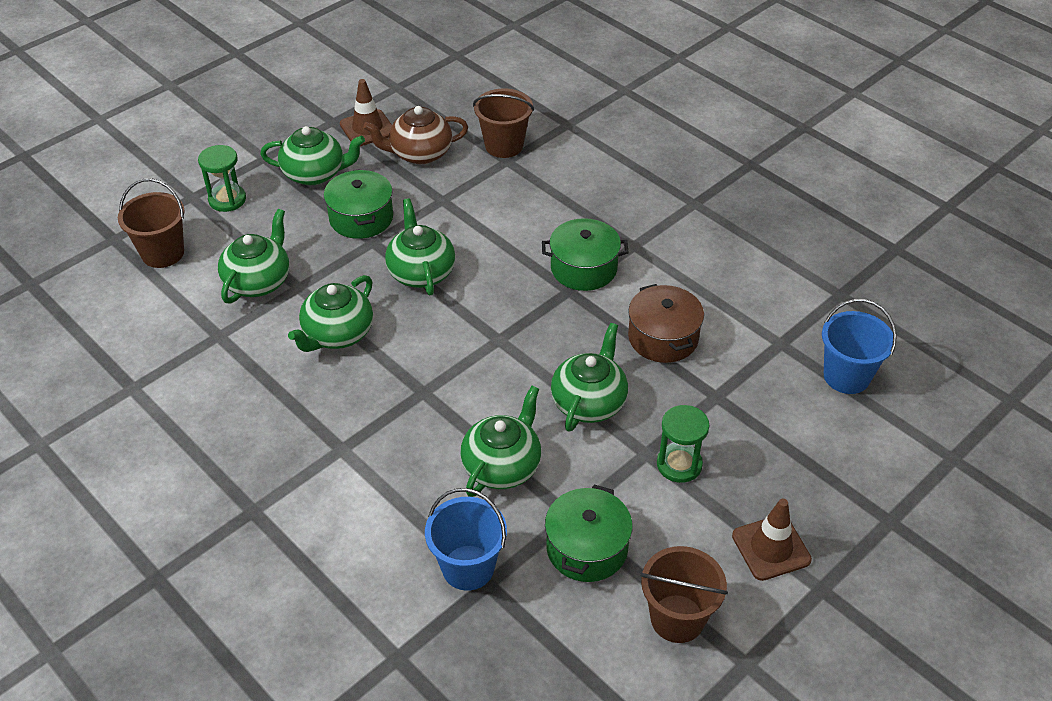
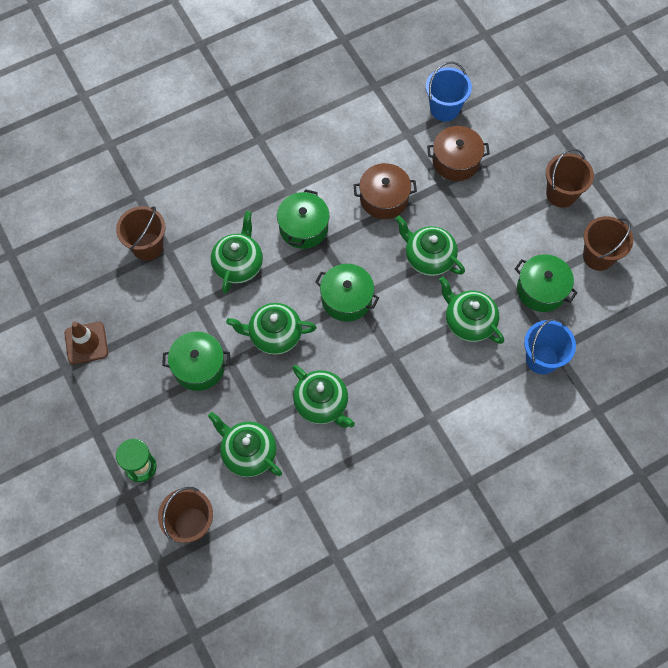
camera: 75 degrees left, 20 degrees up
green teapot [260,126,365,185] -> green teapot moved to [211,211,263,294]
brown teapot [363,106,468,164] -> none
green hourglass [657,405,710,483] -> none
brown traffic cone [732,499,812,581] -> brown bucket [546,149,594,208]
none -> green pot [315,264,379,322]
none -> brown pot [427,126,490,181]

